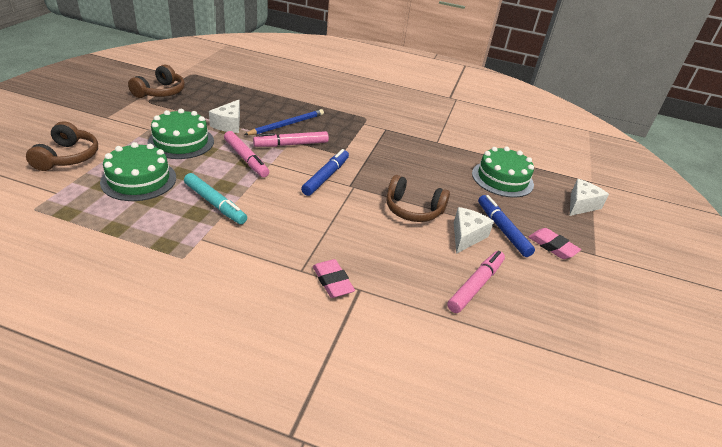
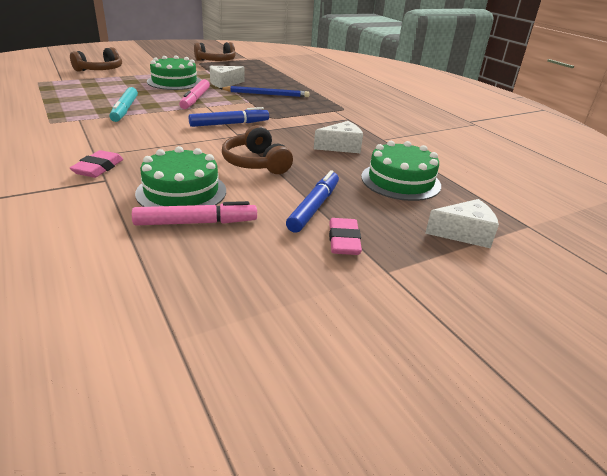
camera: 45 degrees right, 5 degrees down
green cake [100,142,176,201] -> green cake moved to [135,146,226,207]
pink marker [253,131,329,147] -> none
white cheese [454,207,494,254] -> white cheese moved to [314,121,363,153]

